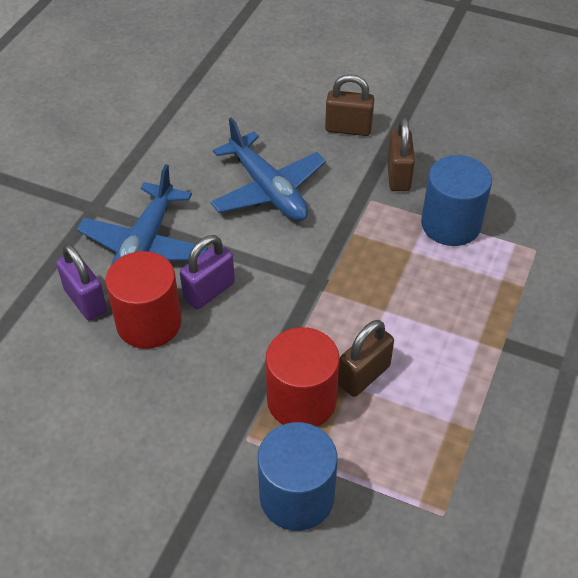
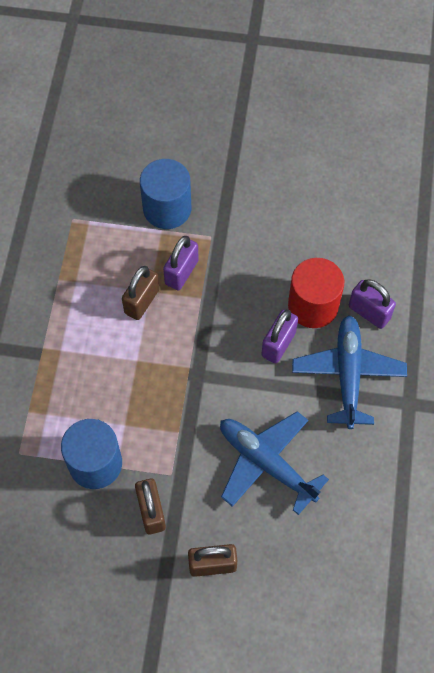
camera: 165 degrees right, 15 degrees up
red cylinder [266,327,340,427] -> purple padlock [163,236,199,290]

